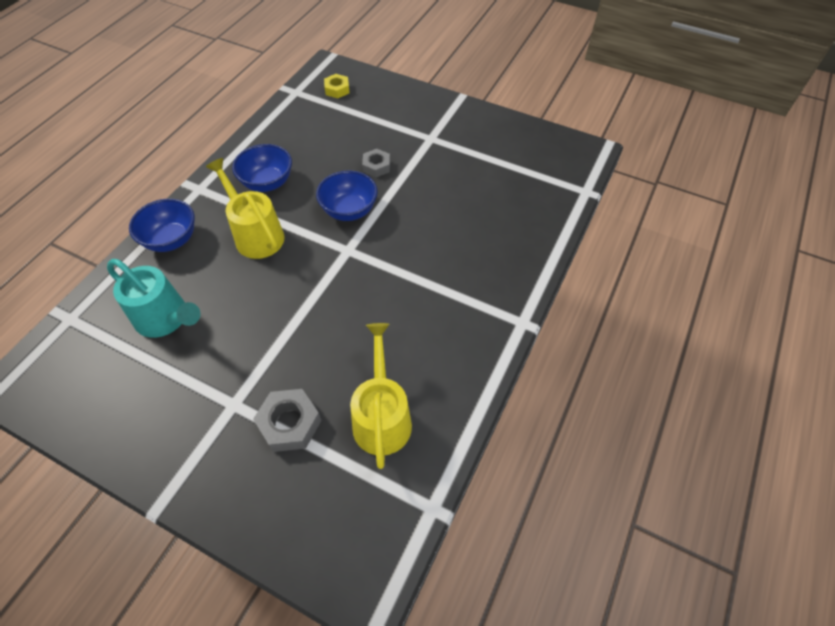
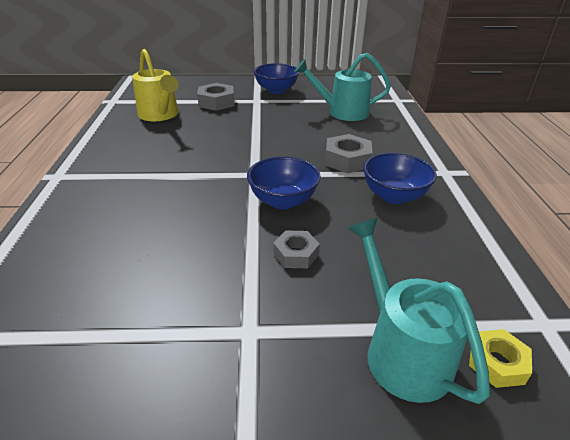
camera: 150 degrees right, 20 degrees down
blue bowl [129,199,195,252] -> blue bowl moved to [253,63,299,94]
yellow watering can [206,158,284,259] -> grey nut [325,134,373,173]
none -> turquoise watering can [348,218,490,404]

